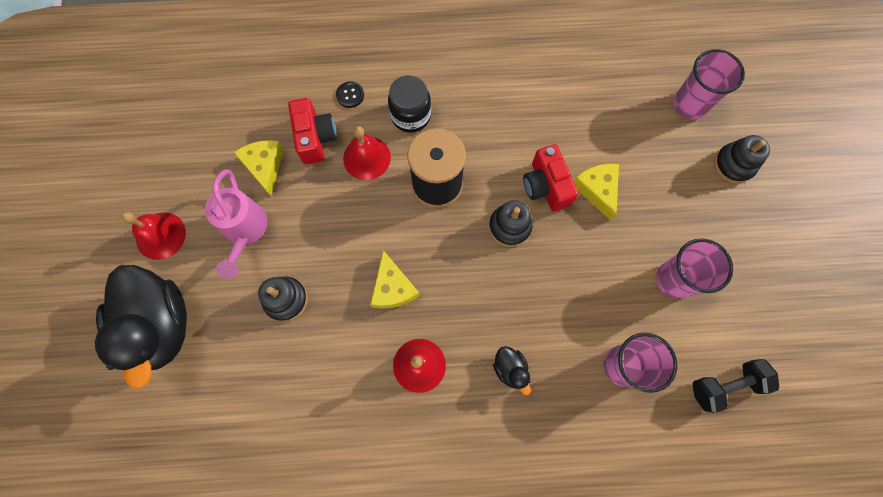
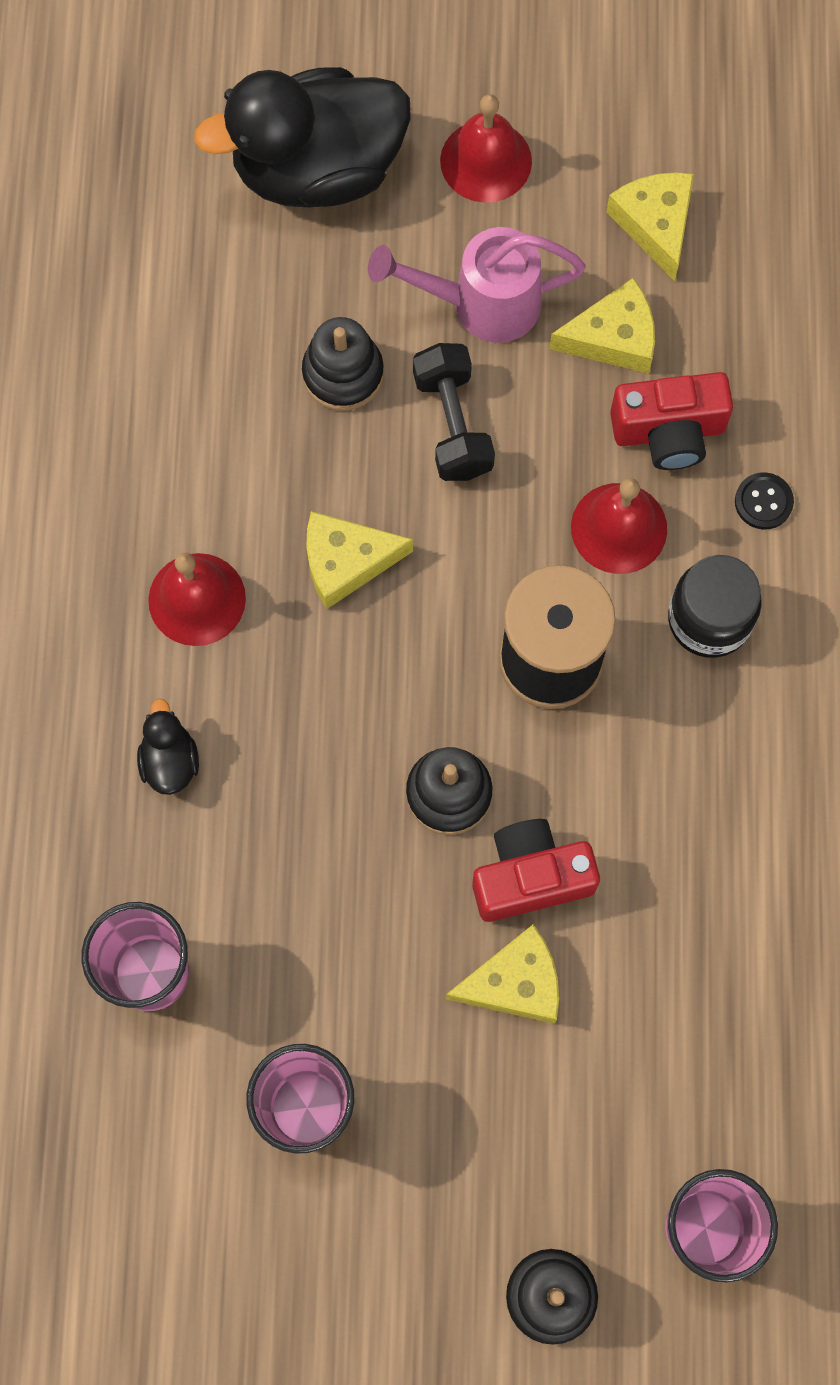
camera: 95 degrees right, 0 degrees up
black duck [493,346,531,395] -> black duck turned 105 degrees clockwise [137,699,199,795]
black dumbbell [692,359,779,413] -> black dumbbell moved to [413,343,495,481]
none -> yellow cheese [606,172,694,281]

